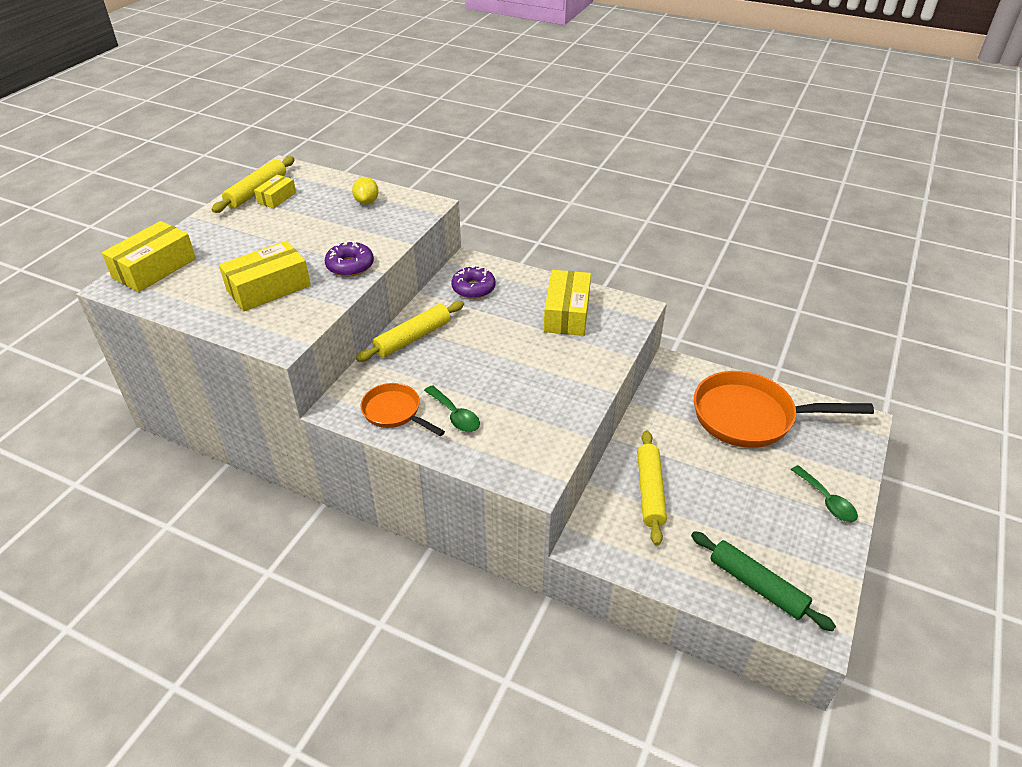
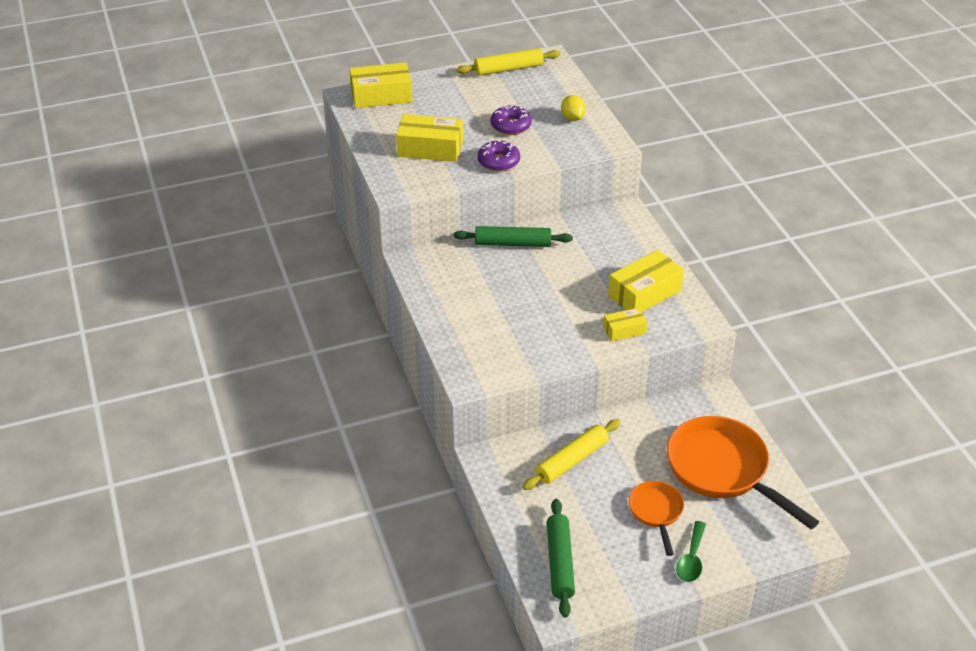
camera: 45 degrees right, 0 degrees up
yellow box [254,175,296,208] -> yellow box moved to [603,308,647,342]
yellow lemon [352,177,379,204] -> yellow lemon turned 60 degrees counterclockwise [561,95,586,121]
yellow rolling pin [356,301,464,362] -> green rolling pin [454,226,573,247]
orange pan [361,383,445,436] -> orange pan moved to [629,481,684,556]
green spoon [424,385,480,432] -> none
purple donut [451,265,496,299] -> purple donut moved to [491,105,532,135]

